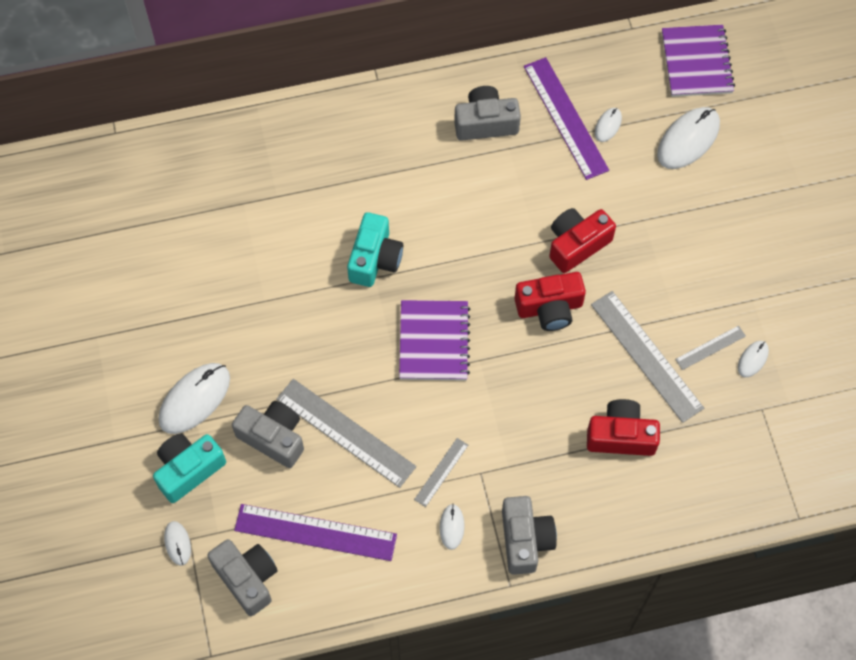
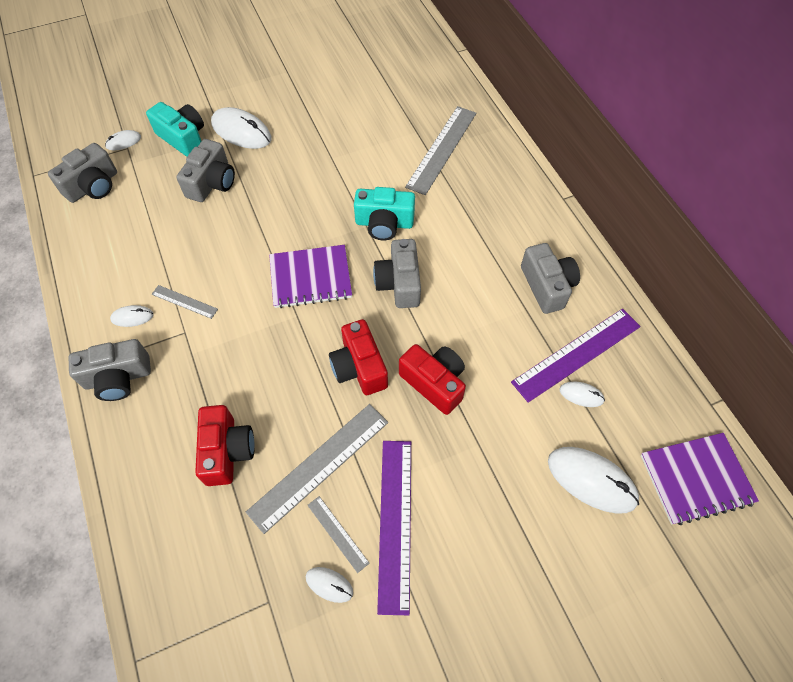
camera: 80 degrees right, 5 degrees down
purple ruler [234,504,397,561] -> purple ruler moved to [377,441,411,615]
grey ruler [276,379,416,488] -> grey ruler moved to [405,106,476,195]
none -> grey camera [373,239,421,308]

